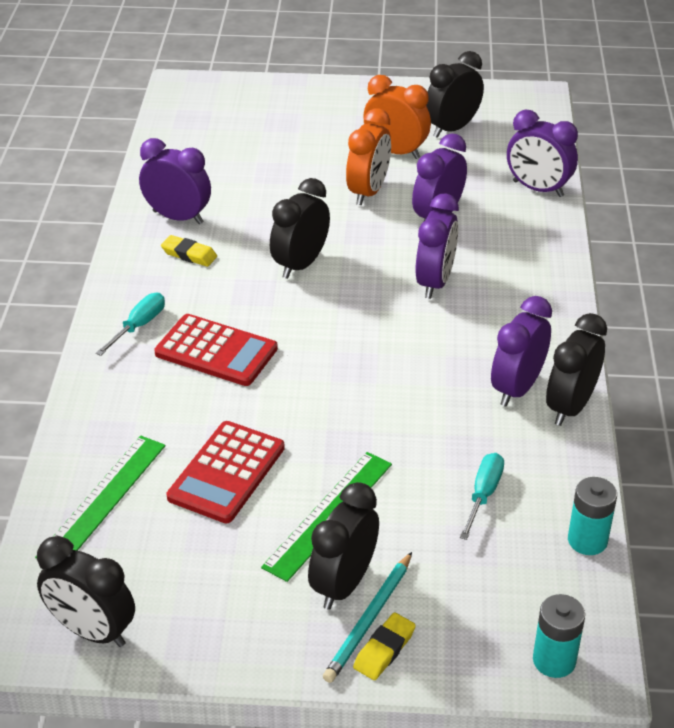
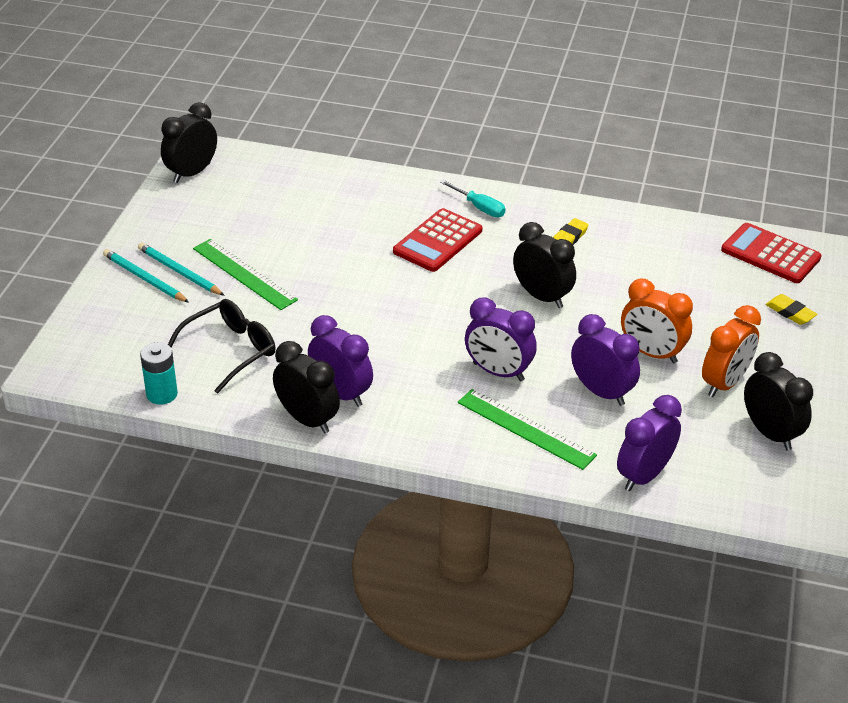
camera: 100 degrees right, 0 degrees up
green ruler [35,436,165,559] -> green ruler moved to [458,389,597,470]
purple clock [139,138,211,224] -> none
red calculator [167,421,285,523] -> red calculator moved to [721,223,822,283]
black clock [308,482,379,610] -> turquoise pencil [138,243,225,296]
yellow eraser [353,612,416,680] -> yellow eraser moved to [766,294,817,325]
turquoise screwdriver [460,453,504,540] -> black glasses [168,299,276,394]
turquoise battery [533,594,585,678] -> none

